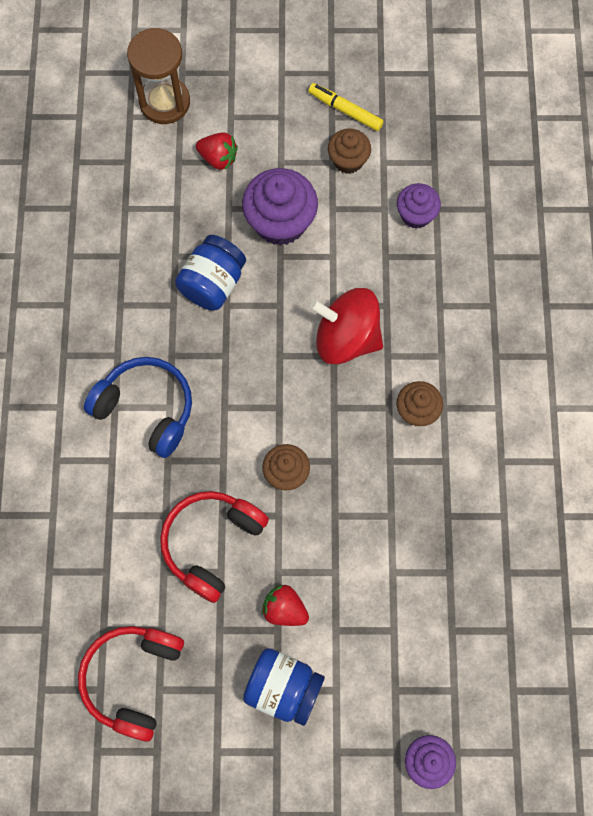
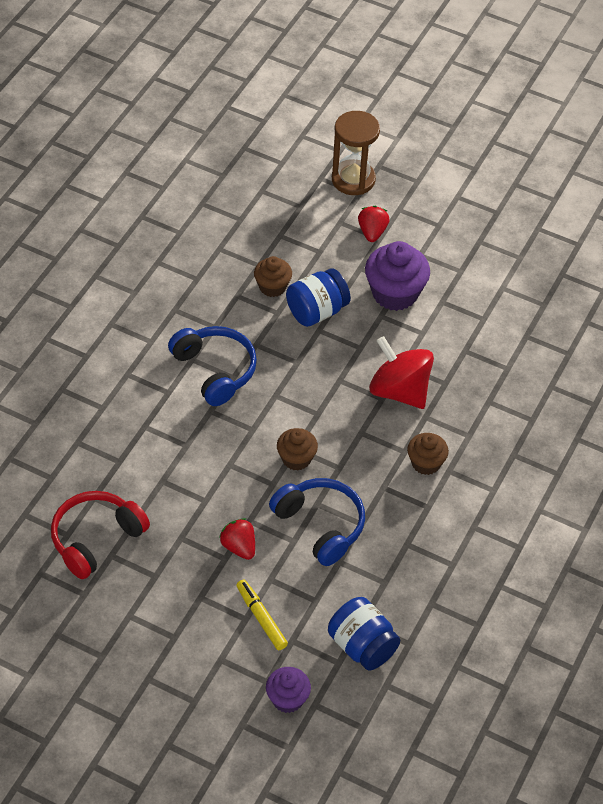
camera: 25 degrees right, 20 degrees down
red headphones [160,491,269,603] -> none
red strawberry [196,132,238,170] -> red strawberry turned 135 degrees counterclockwise [358,206,390,242]
blue jar [243,648,325,726] -> blue jar moved to [328,597,400,671]
yellow marker [308,83,384,131] -> yellow marker moved to [236,579,288,650]
brown cupcake [328,128,371,174] -> brown cupcake moved to [254,256,292,297]
purple cupcake [397,183,441,229] -> none
none -> blue headphones [269,478,365,566]

